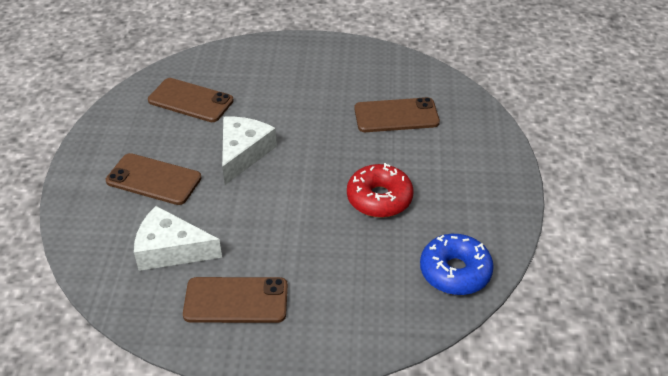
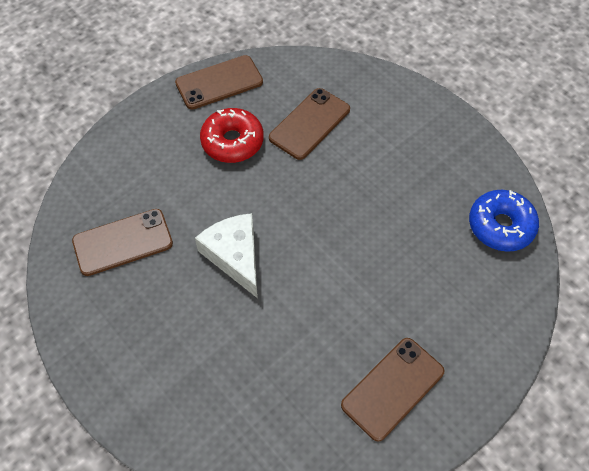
camera: 45 degrees left, 15 degrees up
brown phone [106,153,202,205] -> brown phone moved to [175,55,263,110]
white cheese [134,206,222,271] -> none
red donut [347,163,413,218] -> red donut moved to [200,108,264,163]

